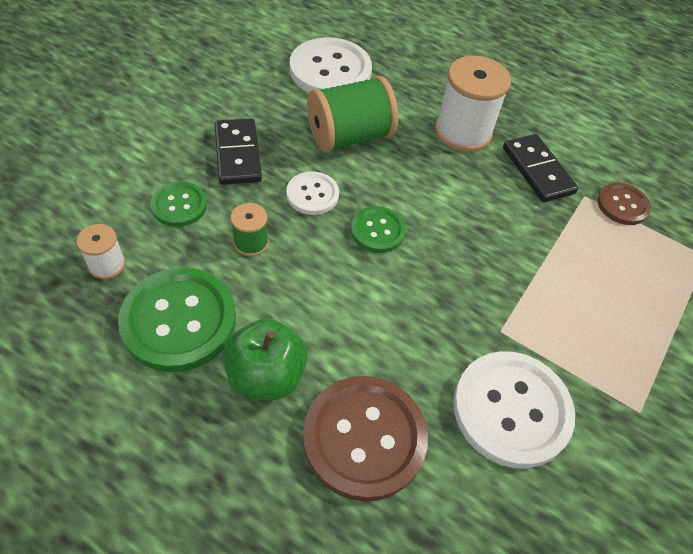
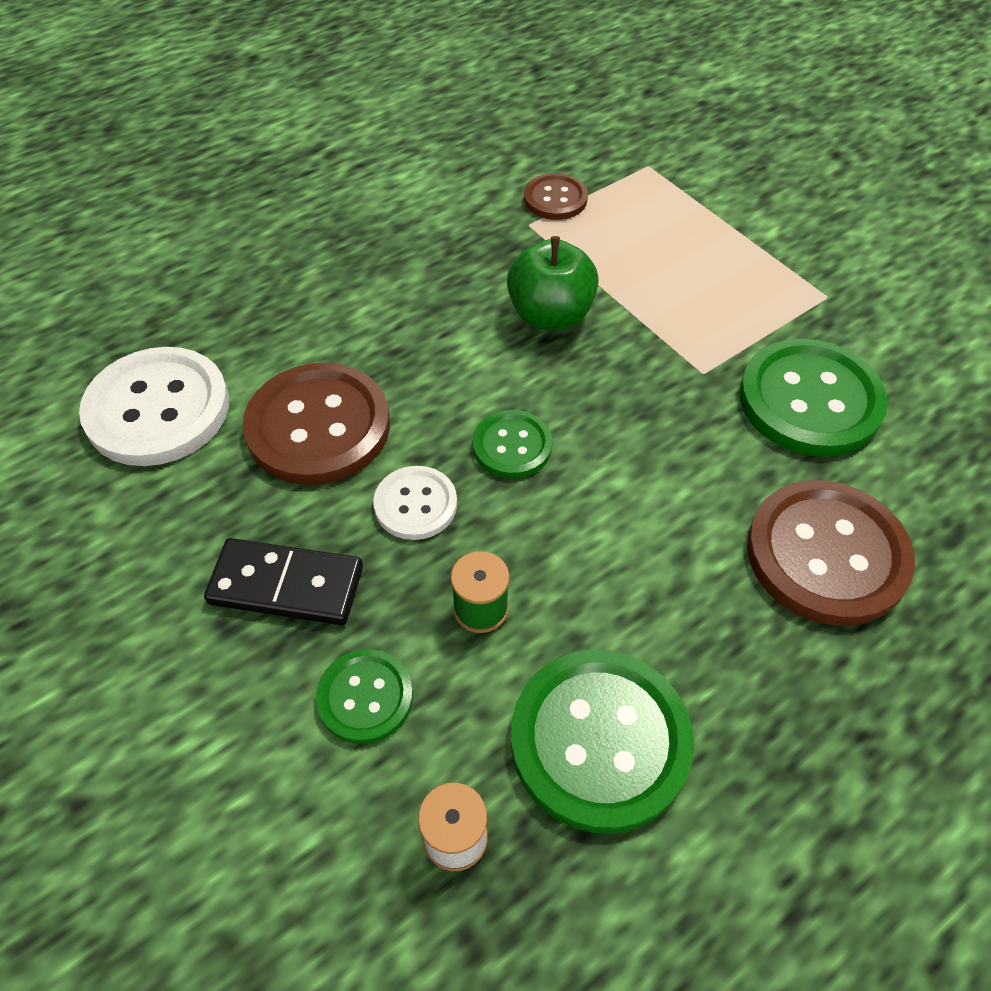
camera: 65 degrees left, 0 degrees up
green apple [223,319,308,400] -> green apple moved to [507,236,599,330]
green spool [307,76,398,153] -> brown button [243,363,390,485]
white spool [435,56,511,152] -> none
white button [453,351,575,469] -> green button [739,339,888,457]
black domino [503,134,578,202] -> none

